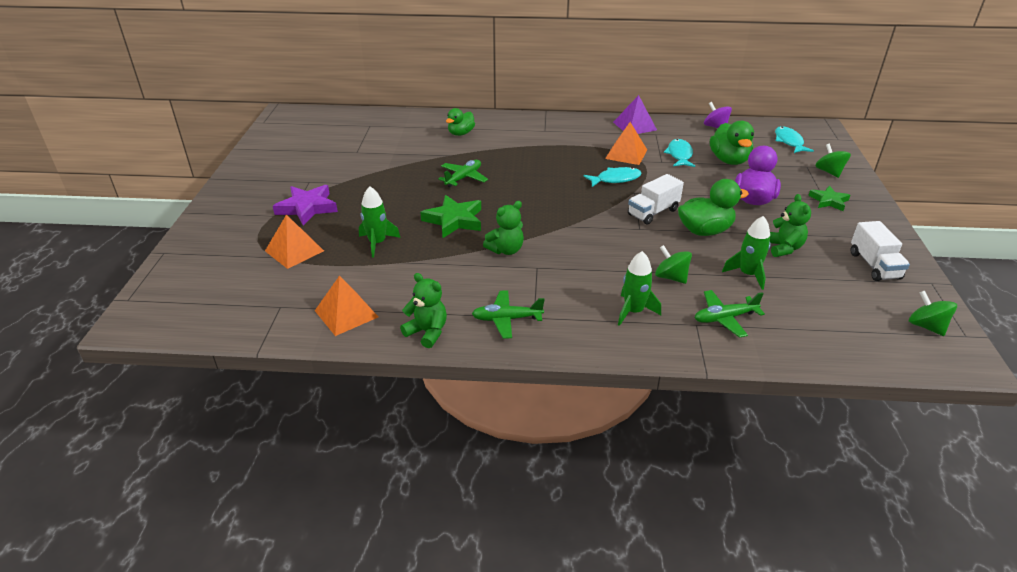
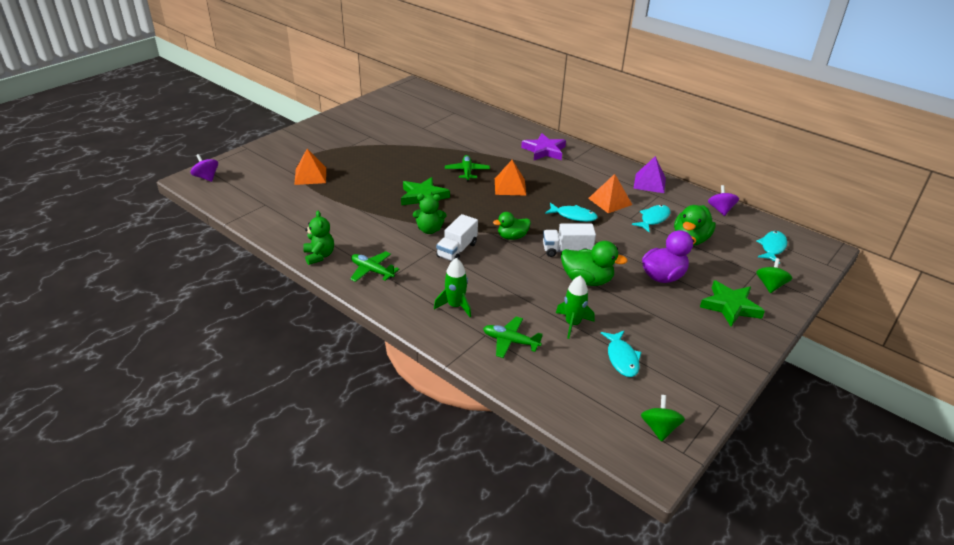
camera: 35 degrees right, 0 degrees up
purple star [273,185,338,226] -> purple star moved to [521,133,566,160]
orange pyramid [315,275,378,336] -> orange pyramid moved to [495,160,526,195]
green rocket [359,186,401,257] -> none
green plane [438,160,488,188] -> green plane turned 75 degrees counterclockwise [445,155,490,181]
green duck [446,108,475,136] -> green duck moved to [493,212,531,240]
green spinning top [655,245,692,284] -> none
green teddy bear [770,194,811,257] -> none
green star [808,186,850,211] -> green star [700,280,765,327], size x1.57
white truck [851,221,910,281] -> white truck moved to [436,214,478,261]
none -> purple spinning top [191,154,218,182]
none -> turquoise fish [601,331,641,377]

